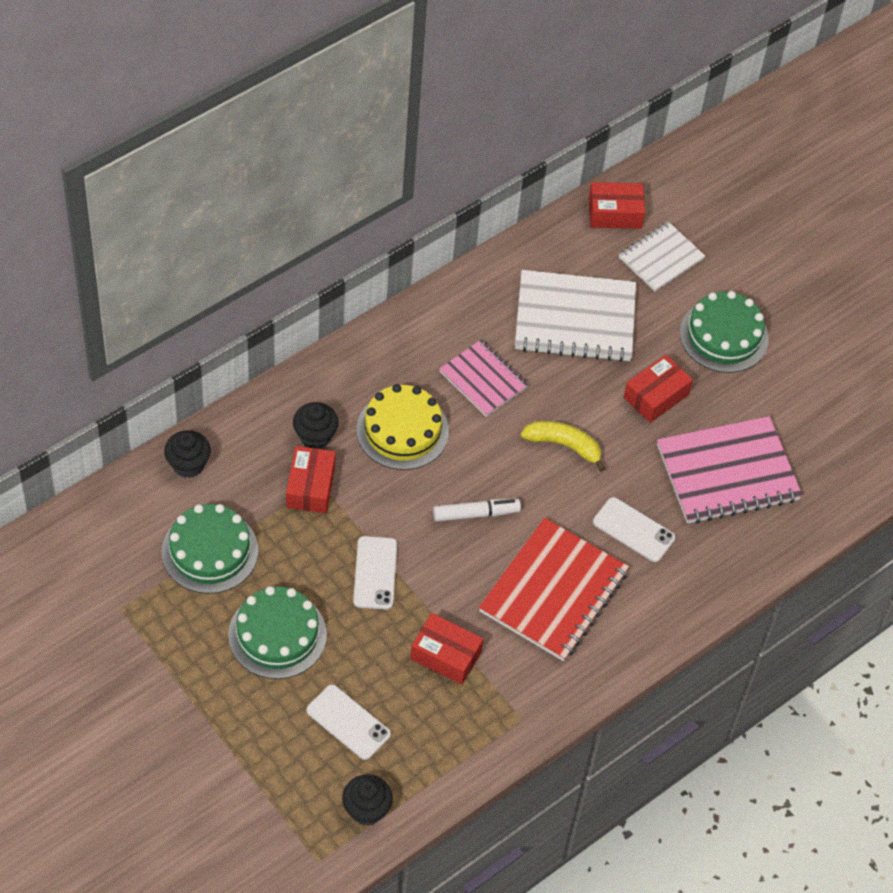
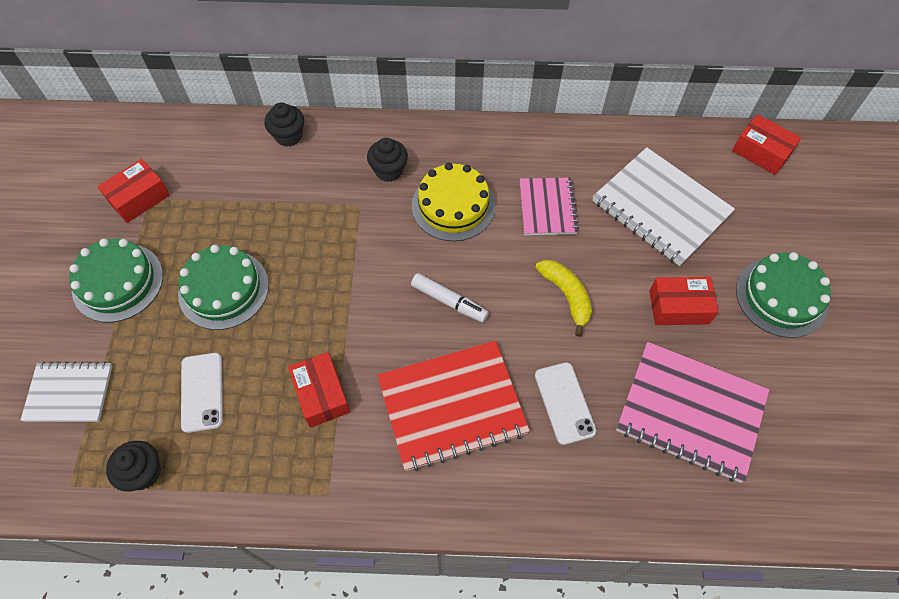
camera: 45 degrees right, 5 degrees up
green cake [162,504,258,594] -> green cake moved to [69,239,163,322]
red box [286,446,336,513] -> red box moved to [97,159,170,223]
white phone [353,536,397,610] -> none
white notebook [619,221,705,292] -> white notebook moved to [21,362,112,422]

